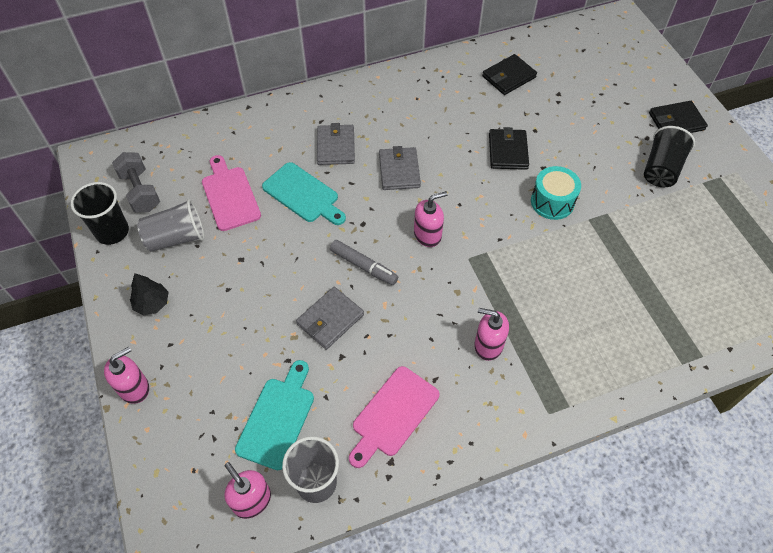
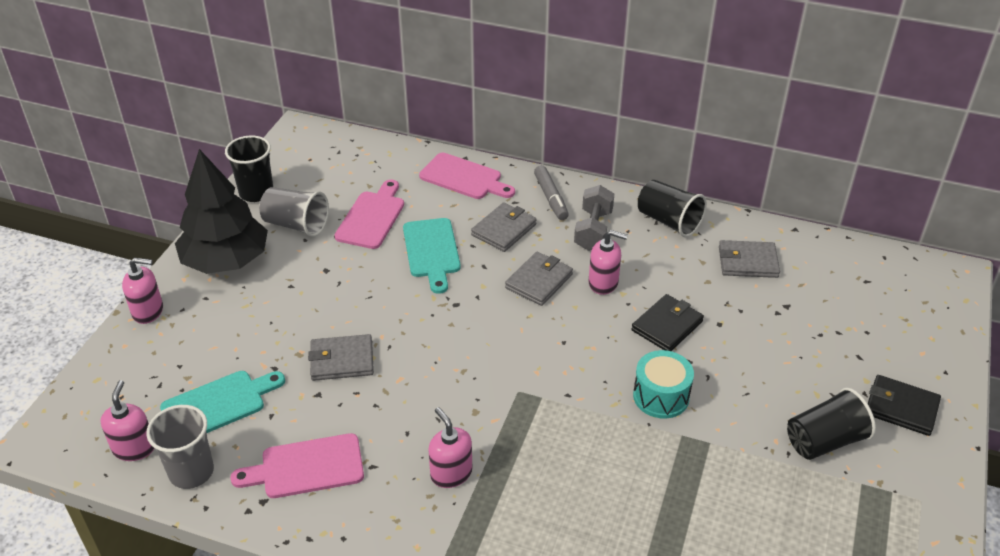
camera: 40 degrees right, 15 degrees down
grey dumbbell [112,152,160,212] -> grey dumbbell moved to [574,185,614,251]
black tree [130,273,168,315] -> black tree [175,149,268,274], size x2.31
grey marker [330,240,398,285] -> grey marker moved to [534,165,569,220]
pink soap dispenser [414,191,448,247] -> pink soap dispenser moved to [589,230,628,295]
black wallet [482,54,537,95] -> grey wallet [719,240,780,278]
none -> pink cutting board [419,153,515,199]
none -> black cup [638,180,707,237]

